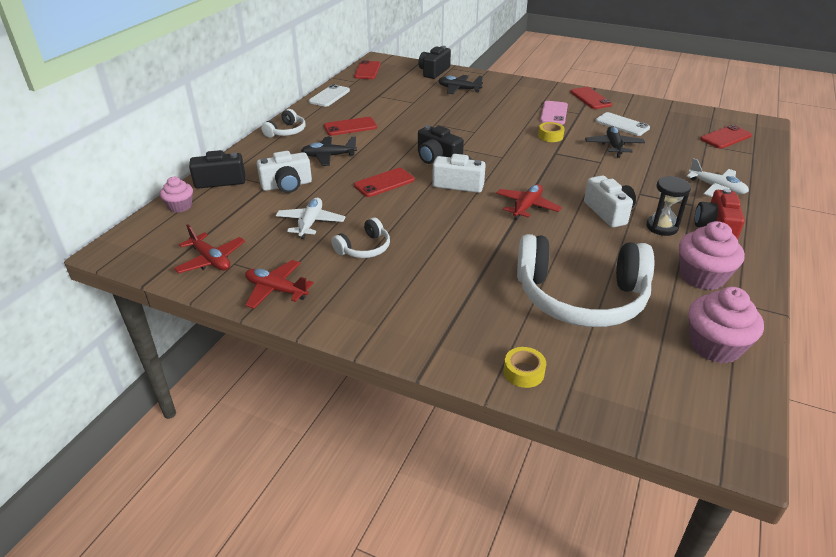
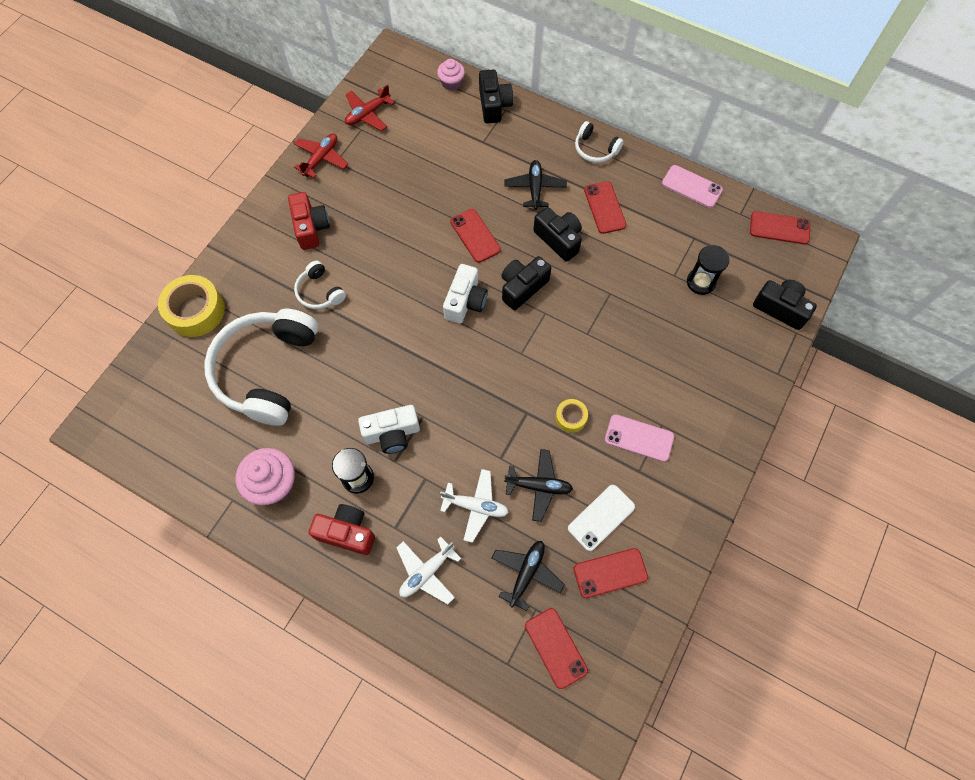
camera: 95 degrees right, 30 degrees up
white camera [257,151,312,193] -> none
white plane [276,198,345,239] -> white plane moved to [440,469,509,543]
white phone [309,84,350,107] -> pink phone [662,165,723,208]
white headphones [331,218,390,258] -> white headphones moved to [294,260,346,309]
black plane [438,75,483,94] -> black plane moved to [492,541,565,611]
red plane [496,184,562,220] -> none
yellow tape [504,347,546,388] -> yellow tape [158,275,225,337], size x1.94
red phone [570,87,612,109] -> red phone moved to [573,548,648,598]
pink cupcake [689,287,764,363] -> none
none -> red camera [288,192,330,250]
none -> black camera [533,207,582,262]
none -> black hourglass [687,245,730,295]

